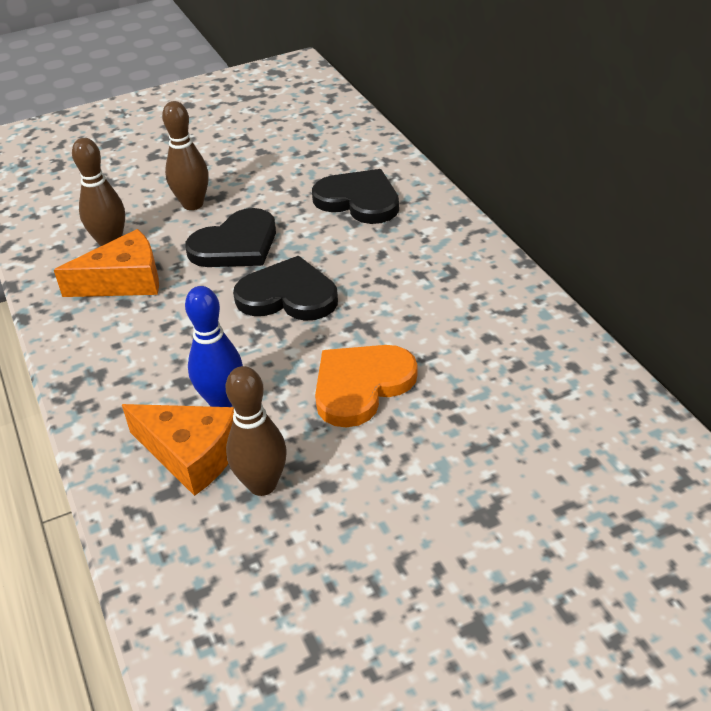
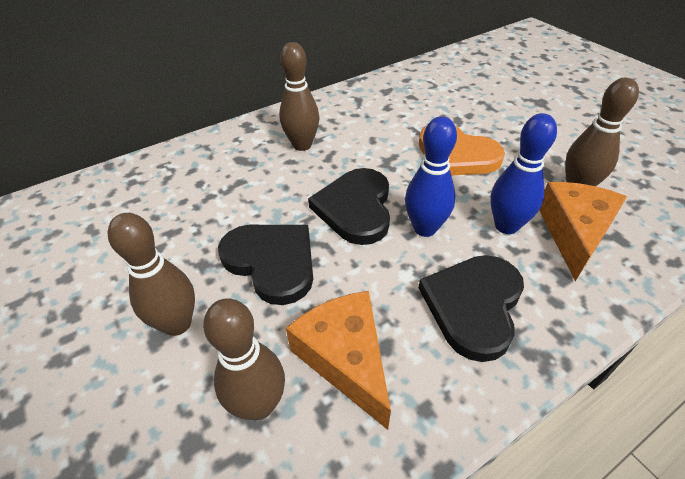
camera: 100 degrees left, 5 degrees up
black heart [312,169,399,224] -> black heart moved to [419,255,524,362]
none -> brown bowling pin [279,42,320,151]
none -> blue bowling pin [405,116,457,237]

